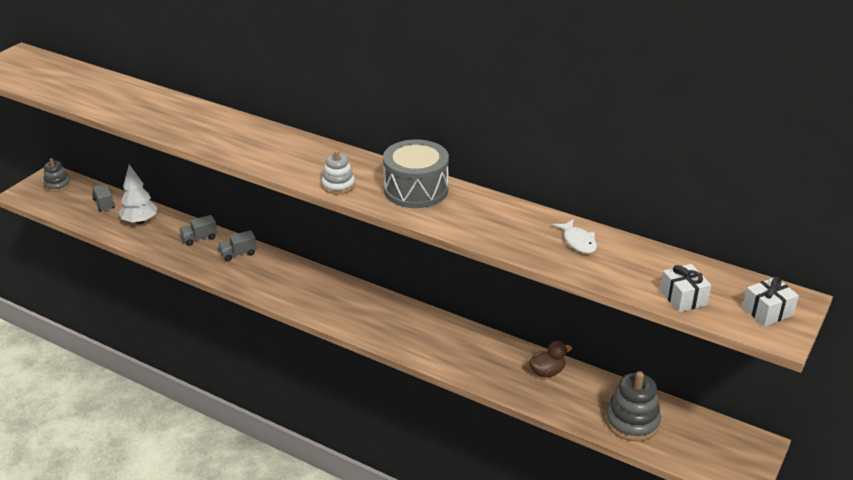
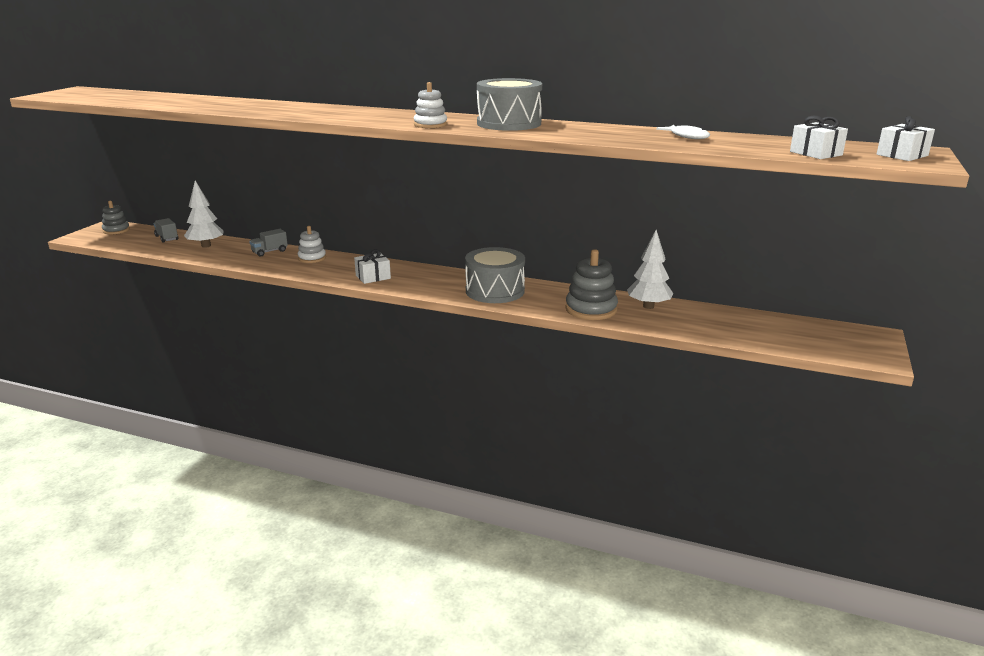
camera: 10 degrees left, 10 degrees down
grey truck [219,230,257,261] -> white stacking toy [298,226,326,263]
brown duck [529,341,572,377] -> white tree [627,230,673,309]
grey stacking toy [605,371,661,442] -> grey stacking toy moved to [565,249,618,320]
none -> white gift [354,249,391,284]
none -> grey drum [465,247,525,303]

